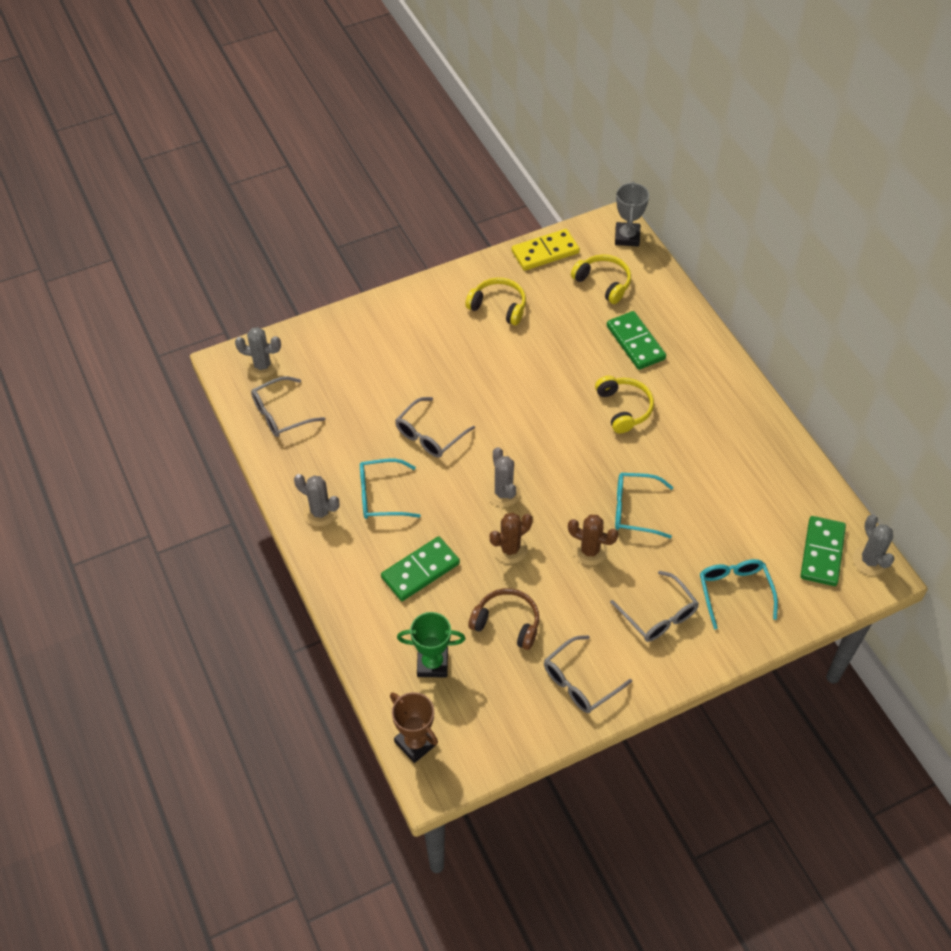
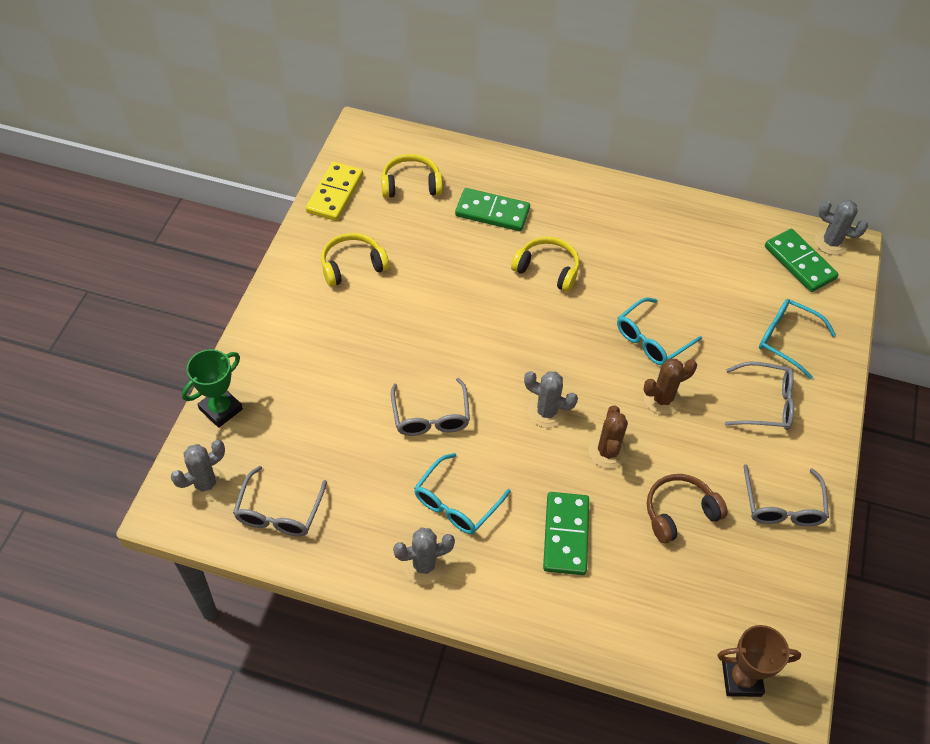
camera: 50 degrees left, 0 degrees up
green trophy [397,612,465,677] -> green trophy moved to [182,349,243,428]
grey trophy [615,181,649,247] -> none

